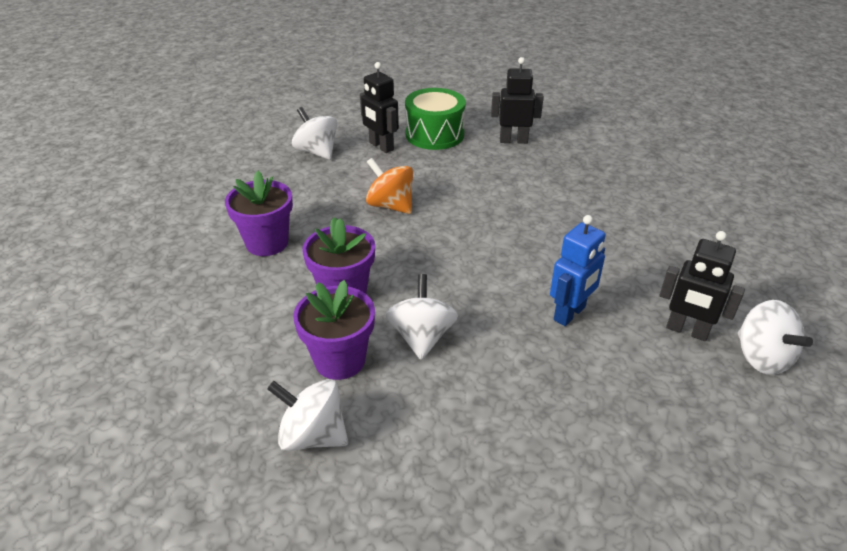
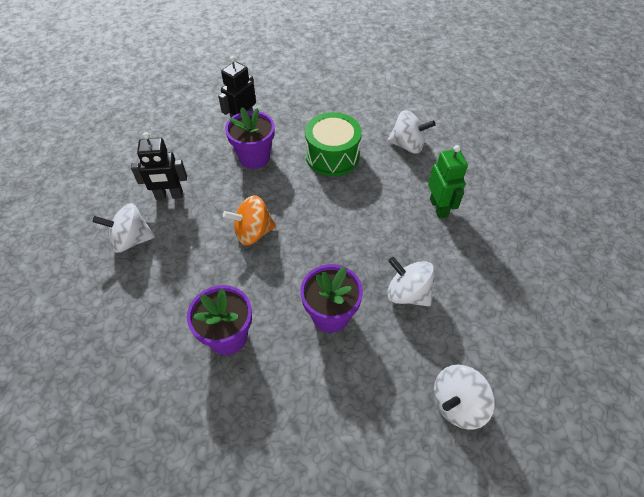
camera: 55 degrees left, 15 degrees up
purple flower pot [293,280,375,380] -> purple flower pot moved to [225,107,274,169]
green drum [405,88,466,150] -> green drum moved to [305,112,362,176]
blue robot [550,215,606,326] -> green robot [428,145,468,219]
black robot [660,231,745,341] -> none
white spinning top [737,300,813,375] -> white spinning top moved to [387,110,436,153]

